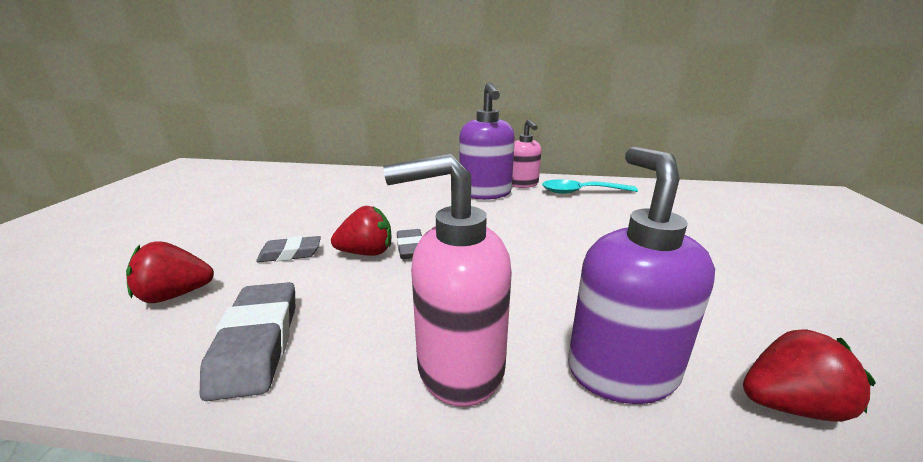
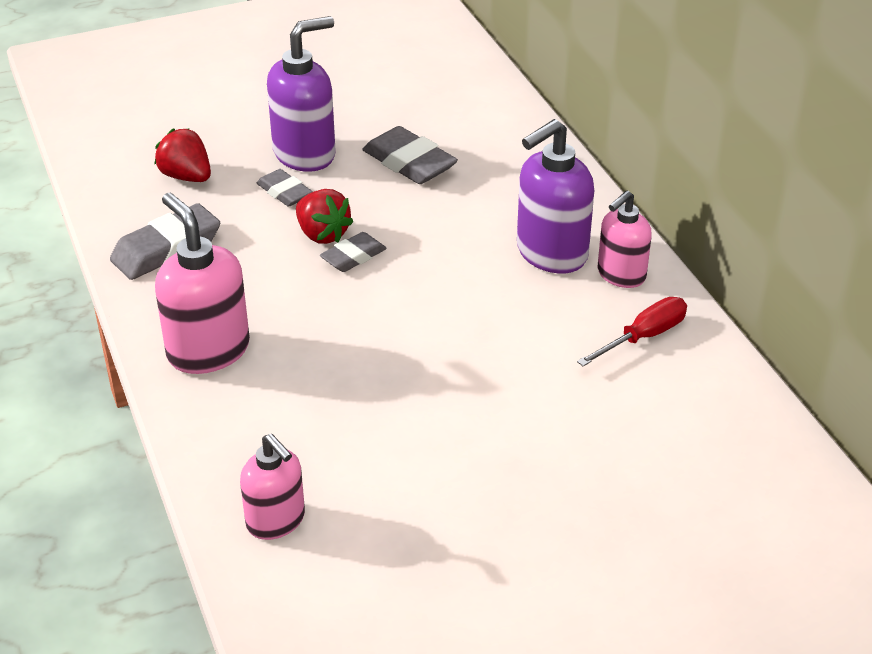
camera: 60 degrees right, 15 degrees up
turquoise spoon [542,179,638,194] -> red screwdriver [577,297,687,366]
purple soap dispenser [568,147,715,404] -> purple soap dispenser moved to [267,16,336,172]
red strawberry [743,329,876,422] -> pink soap dispenser [240,434,305,540]
none -> grey eraser [362,126,458,184]

